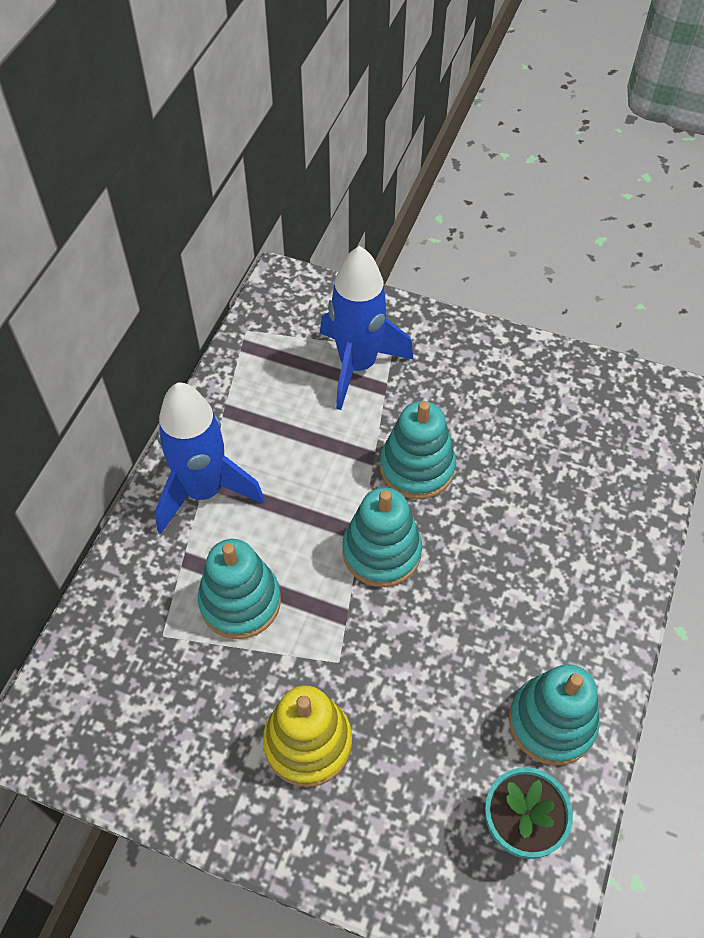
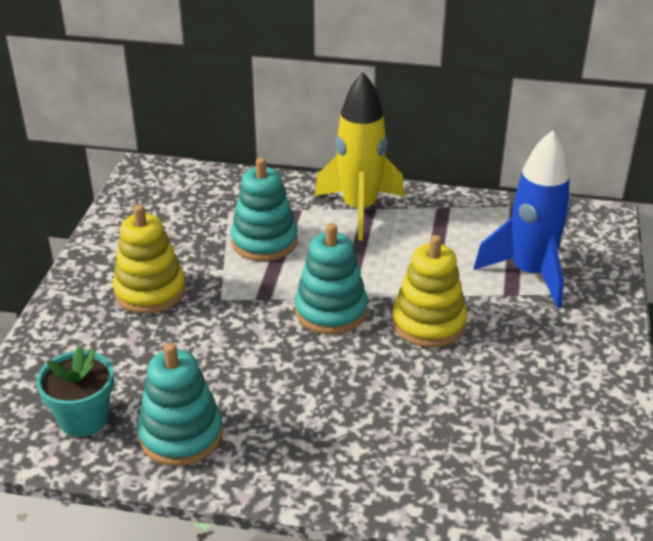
camera: 80 degrees right, 20 degrees down
blue rocket [155,382,265,533] -> yellow rocket [315,72,404,240]
turquoise stacking toy [380,401,456,499] -> yellow stacking toy [392,235,467,347]

